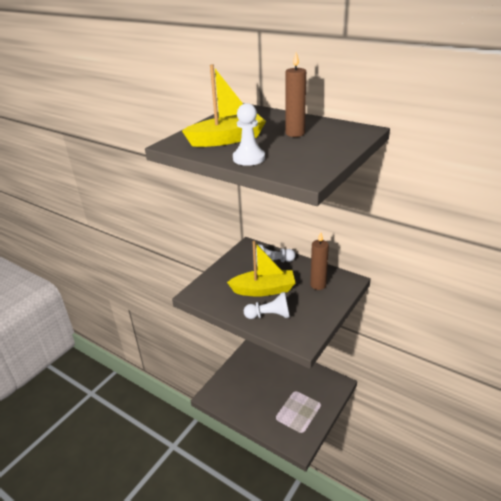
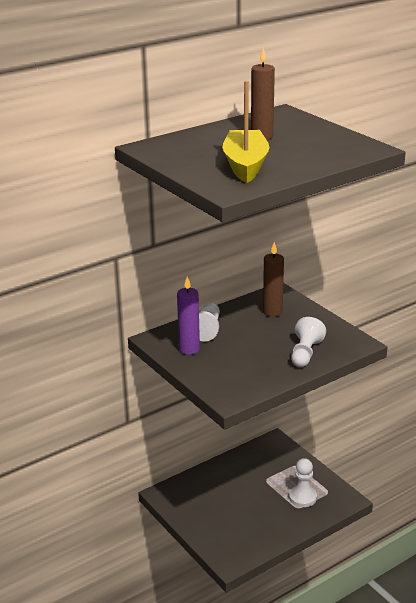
camera: 70 degrees left, 5 degrees down
yellow boat [227,241,295,297] -> none
white pawn [233,103,265,166] -> white pawn moved to [289,458,317,507]
none -> purple candle [177,277,200,355]

